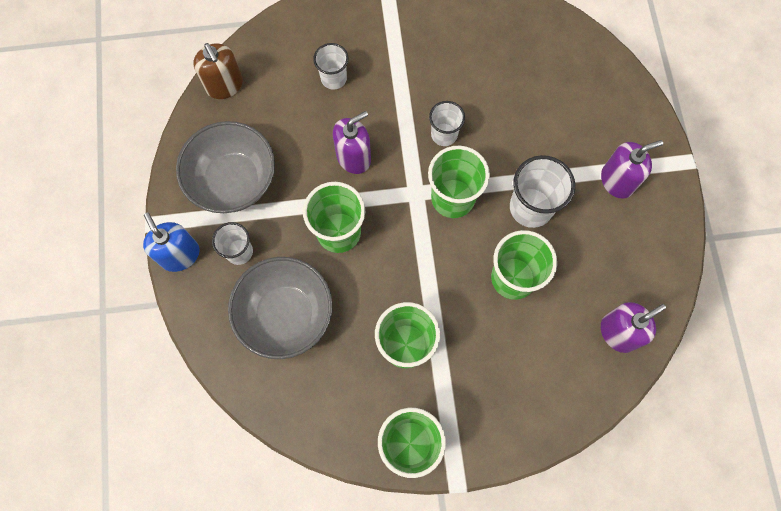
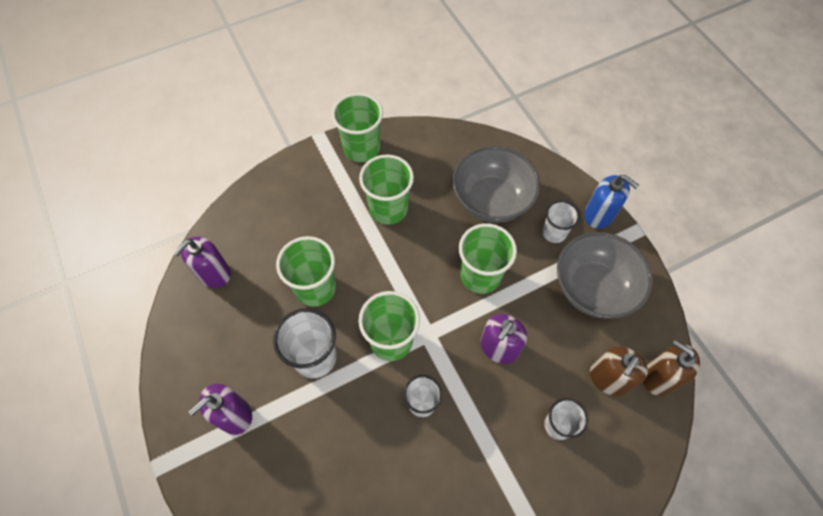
camera: 160 degrees right, 10 degrees down
none -> brown soap dispenser [590,346,648,396]

